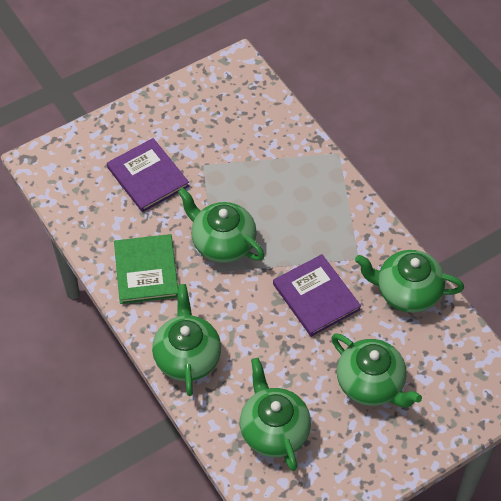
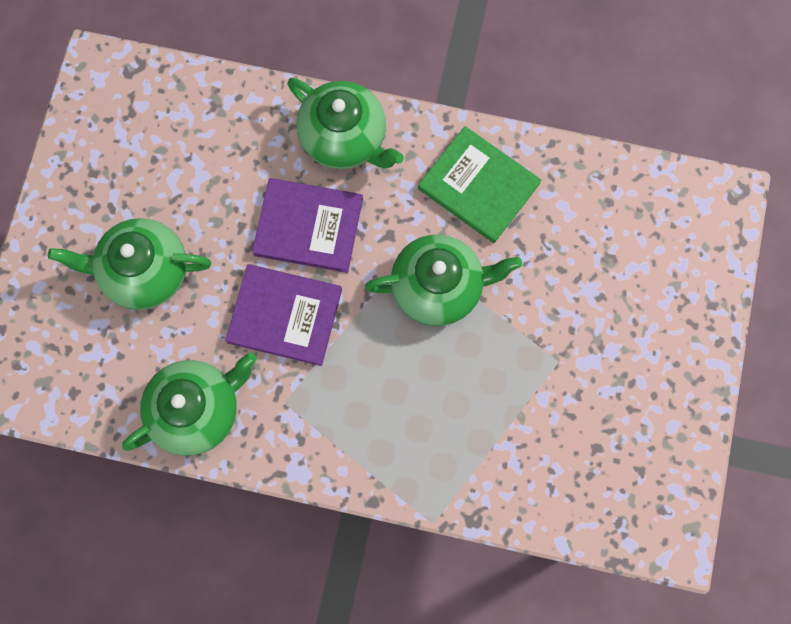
camera: 135 degrees right, 20 degrees up
purple book [107,138,189,212] -> purple book moved to [252,178,363,273]
green teapot [240,358,311,471] -> none

